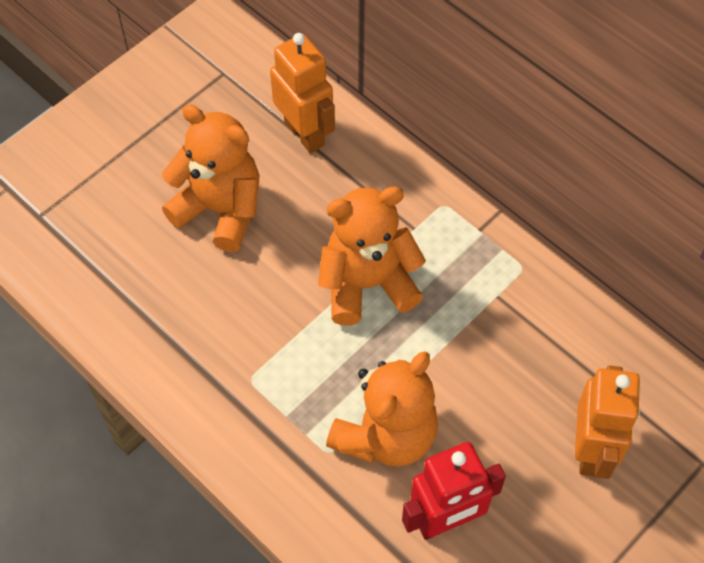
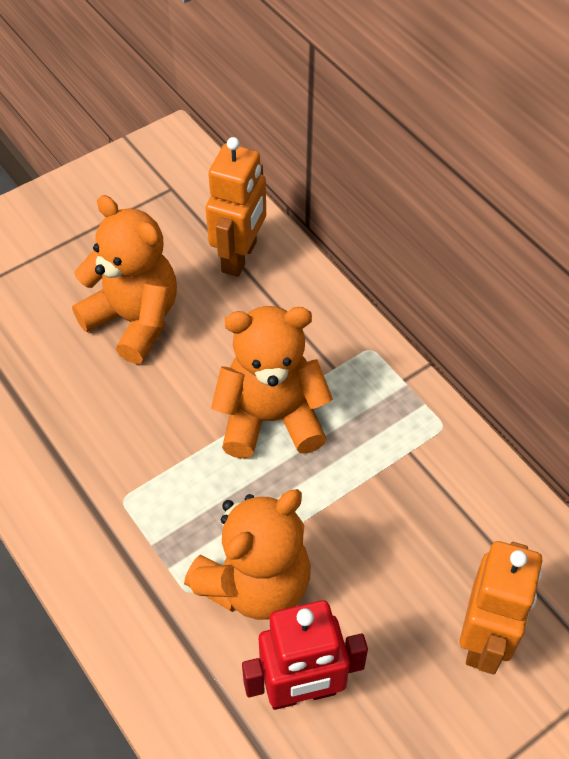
camera: 10 degrees right, 5 degrees down
orange robot [270,33,335,153] -> orange robot turned 45 degrees clockwise [206,137,266,277]

